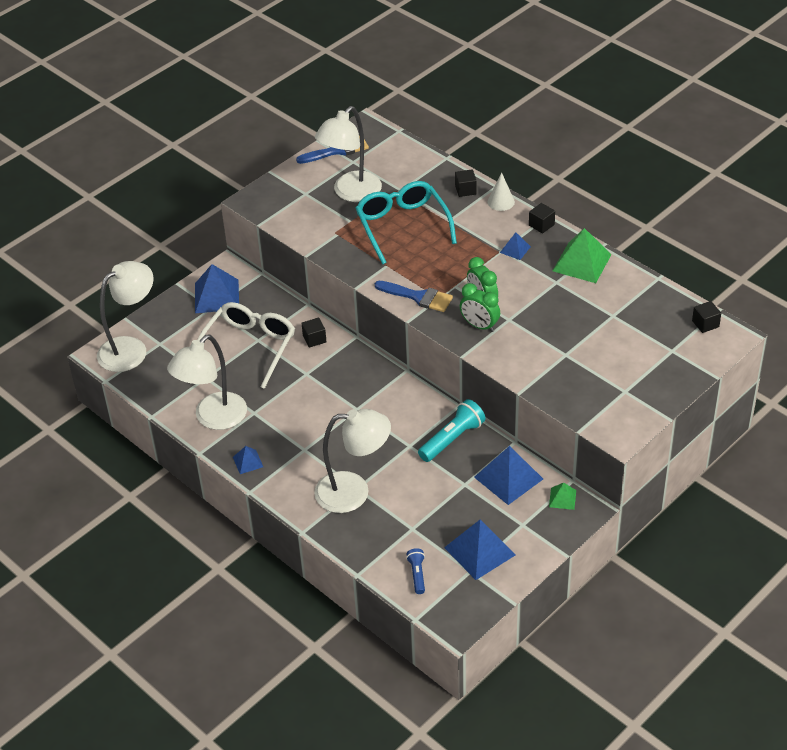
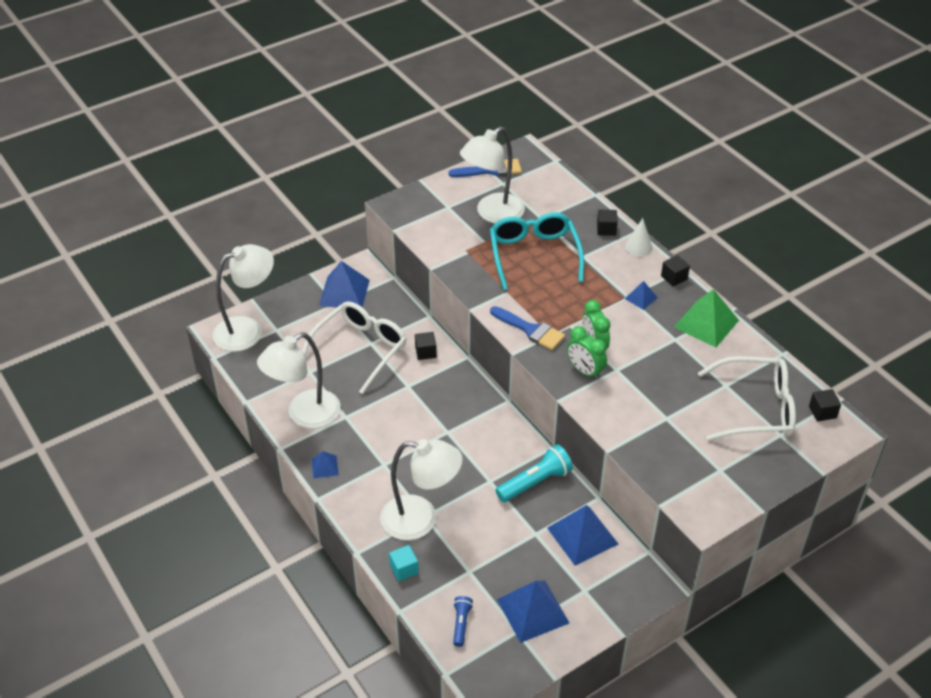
camera: 10 degrees right, 0 degrees up
green pyramid [549,483,576,510] -> none
none -> turquoise cube [389,545,419,581]
none -> white glasses [698,356,796,441]

